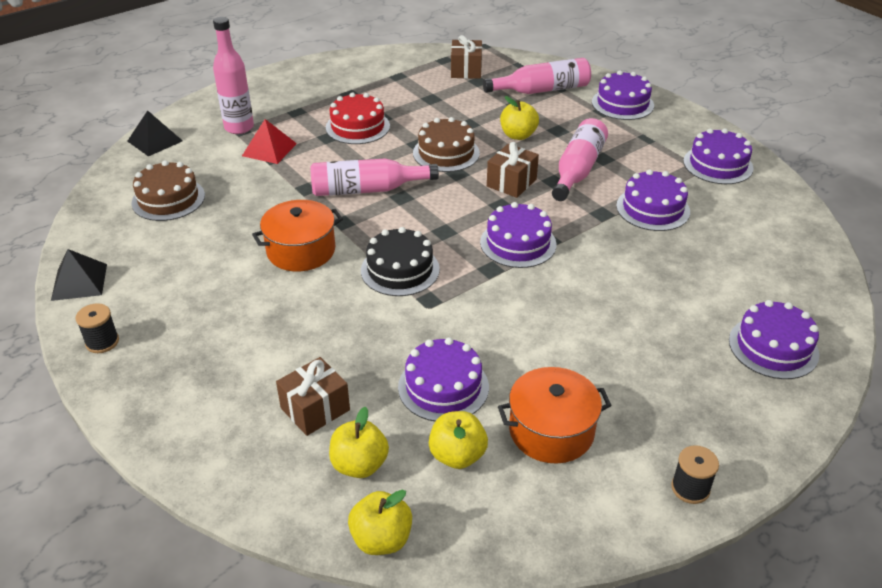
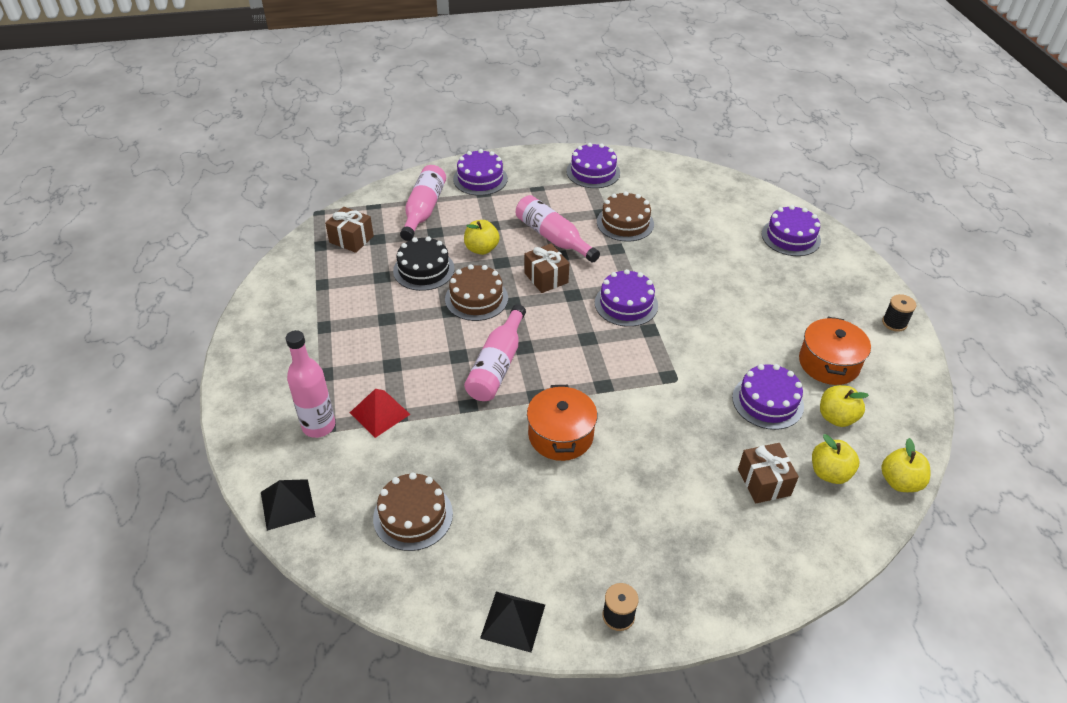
camera: 65 degrees left, 5 degrees up
red cake [326,92,390,144] -> none
black cake [361,227,440,296] -> black cake moved to [393,236,455,291]
purple cake [616,169,690,231] -> brown cake [597,191,654,242]

